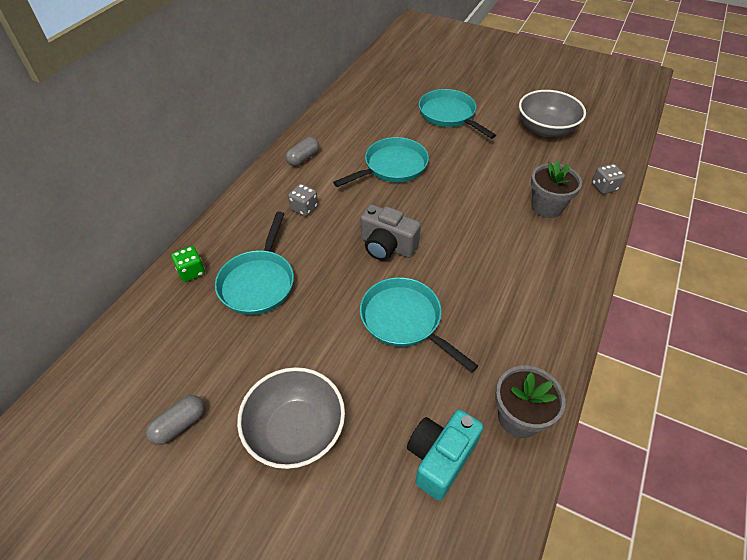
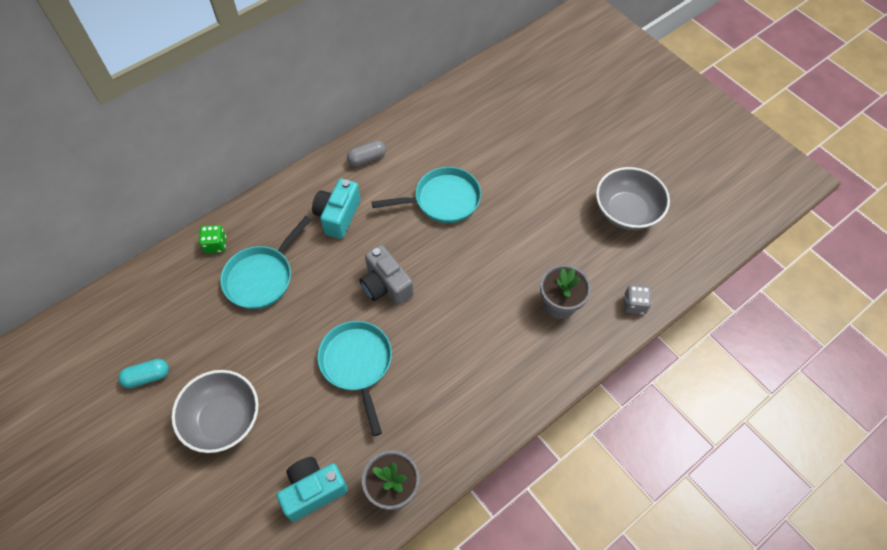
camera: 25 degrees right, 10 degrees up
grey capsule [146,395,205,445] -> turquoise capsule [118,359,169,388]
grey dice [288,184,318,216] -> turquoise camera [312,179,361,239]
turquoise pan [419,89,496,139] -> none

